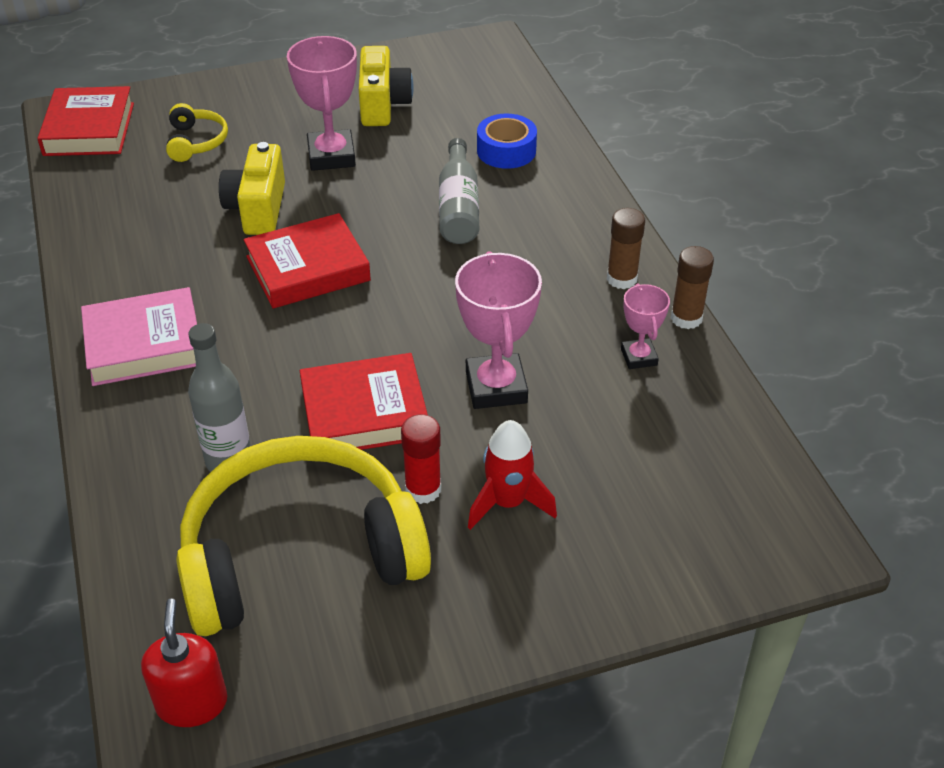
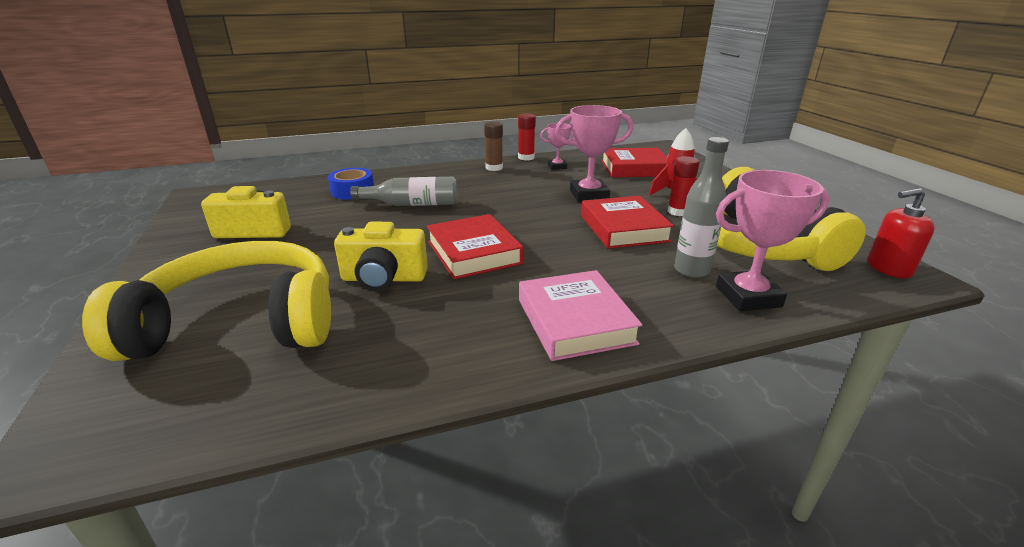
camera: 90 degrees left, 15 degrees down
red book [37,86,134,156] -> red book moved to [601,148,667,177]
yellow headphones [166,103,228,162] -> yellow headphones [82,241,331,361], size x2.39
pink trophy [287,36,357,171] -> pink trophy moved to [716,170,829,311]
brown glue stick [671,246,714,329] -> red glue stick [518,113,536,161]

